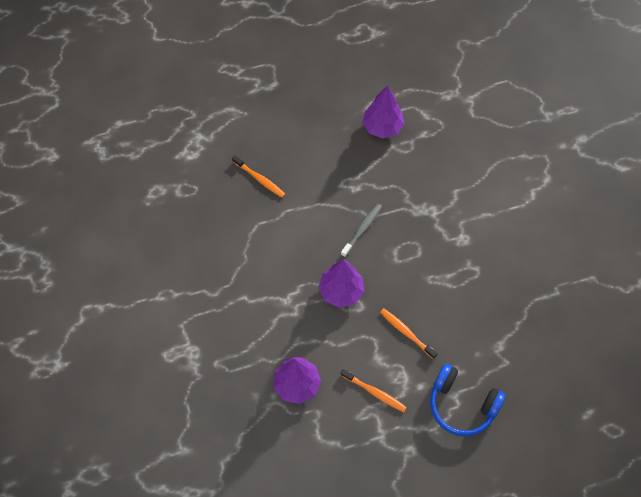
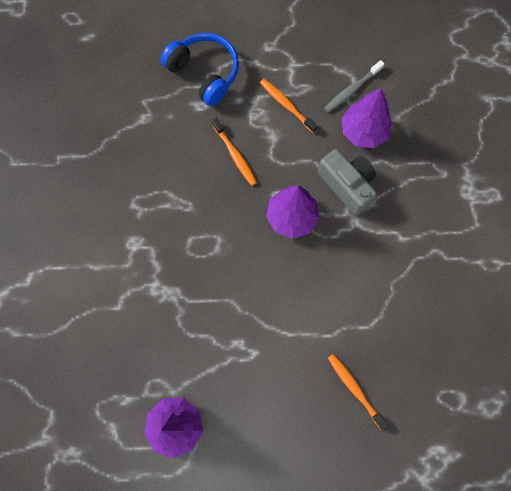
camera: 165 degrees left, 10 degrees up
grey toothbrush [341,204,382,257] -> grey toothbrush moved to [324,60,384,112]
none -> grey camera [318,149,377,216]

